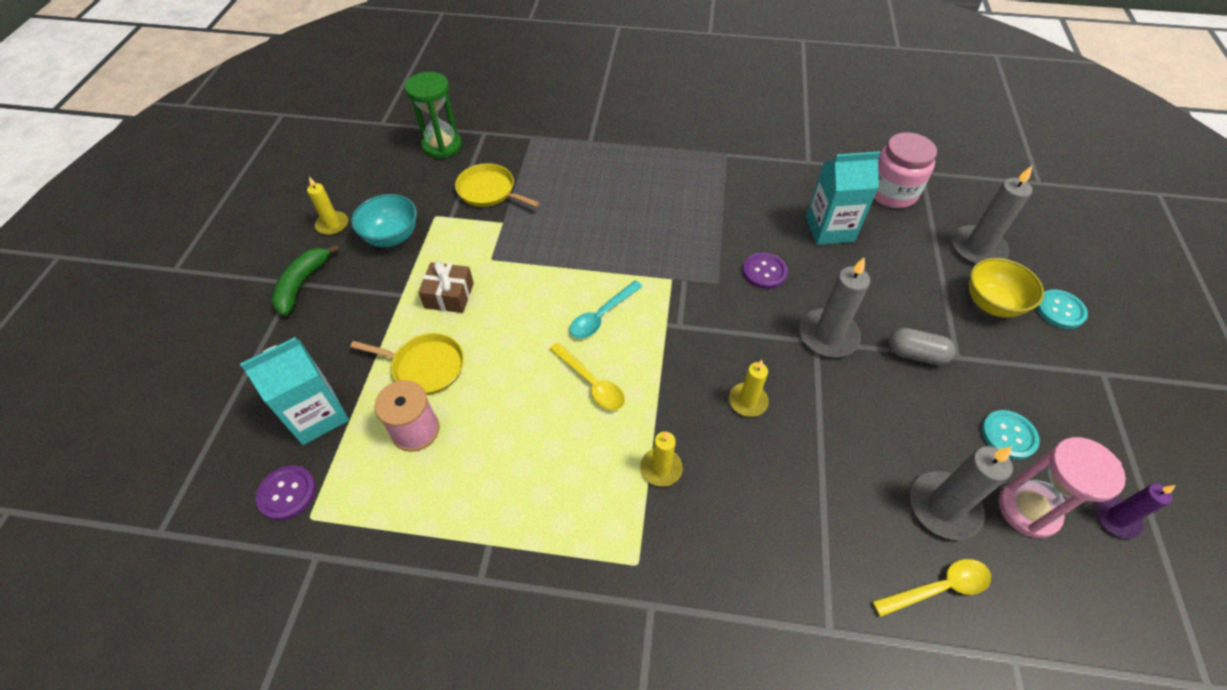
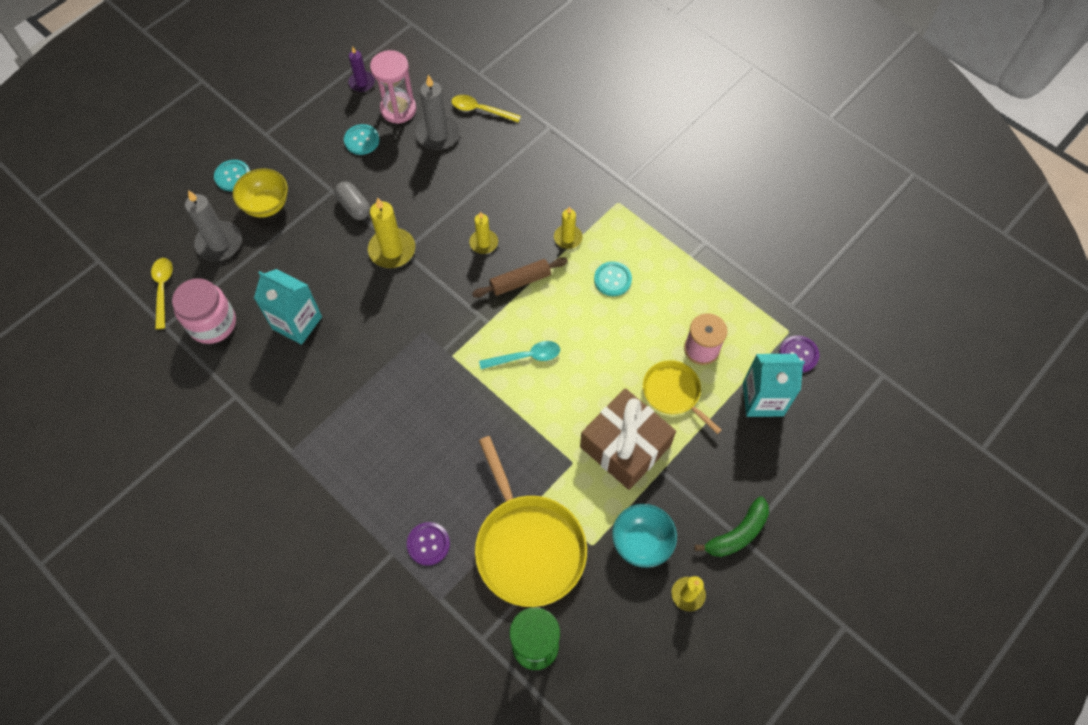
camera: 145 degrees left, 10 degrees up
brown gift [418,261,474,313] -> brown gift [580,388,676,490], size x1.82
yellow pan [455,163,540,207] -> yellow pan [475,436,587,607], size x1.77
yellow spoon [549,342,625,411] -> yellow spoon moved to [151,258,173,329]
purple button [743,252,788,289] -> purple button moved to [407,522,450,566]
grey candle [799,258,870,357] -> yellow candle [368,197,415,268]
none -> brown rolling pin [472,257,568,298]
none -> turquoise button [594,261,632,296]

